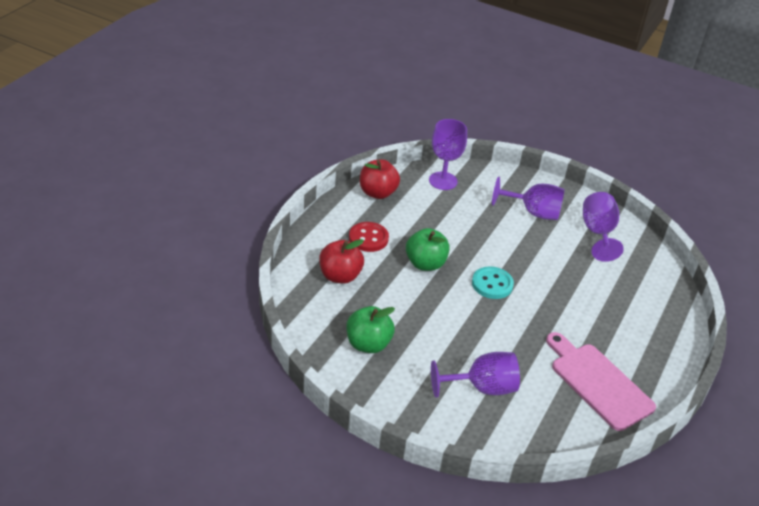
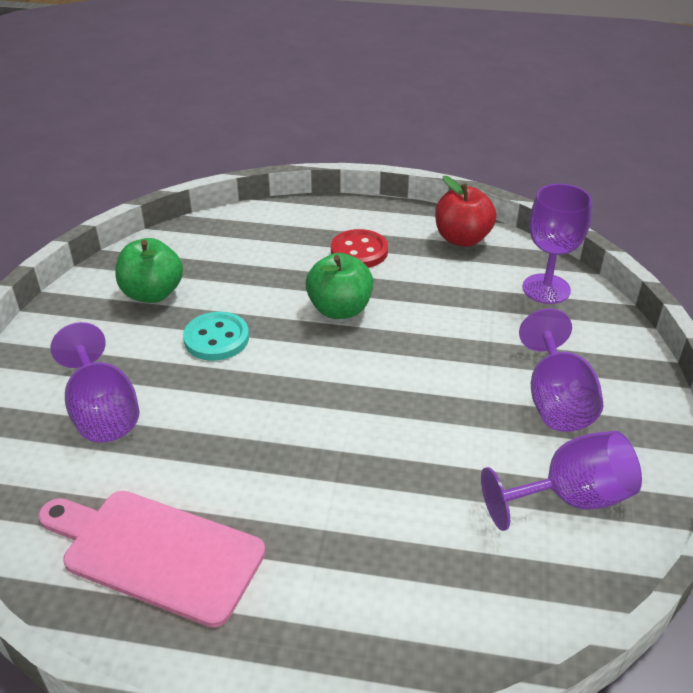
camera: 75 degrees right, 0 degrees up
red apple [319,239,364,284] -> none
turquoise button [472,266,514,299] -> turquoise button moved to [183,312,249,361]
pink cutting board [546,332,656,431] -> pink cutting board turned 105 degrees counterclockwise [38,491,266,628]

